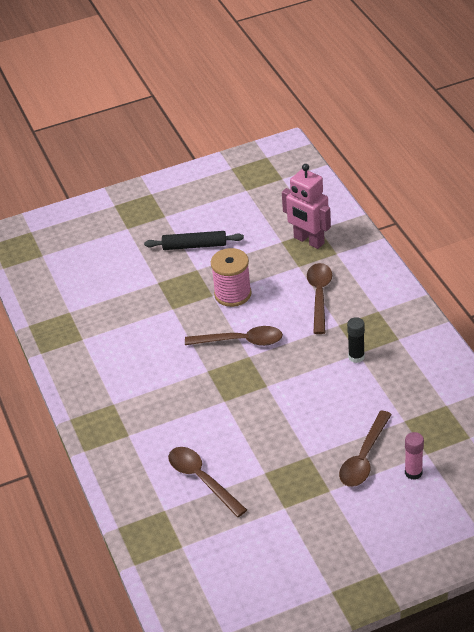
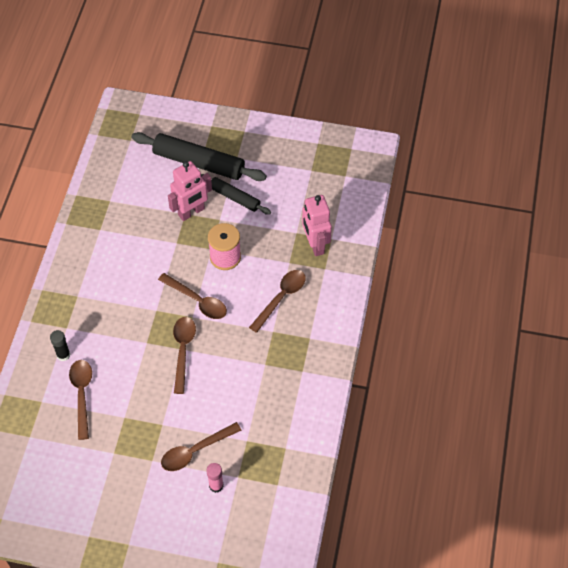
camera: 30 degrees right, 15 degrees up
black glue stick [347,317,365,363] -> black glue stick moved to [50,330,70,361]
none -> black rolling pin [132,132,267,181]
none -> pink robot [168,161,212,221]
none -> brown spoon [173,317,196,394]

